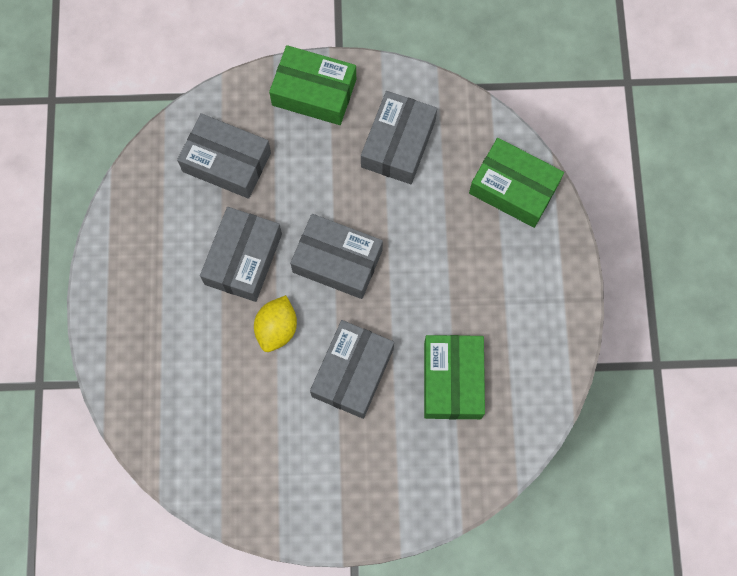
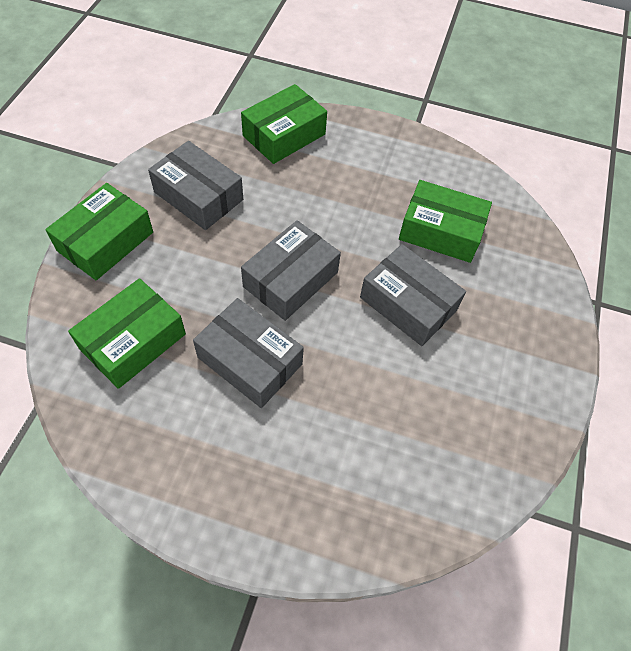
camera: 75 degrees left, 15 degrees down
grey box [177,113,271,199] -> green box [68,278,186,389]
yellow lemon [254,295,297,352] -> none

